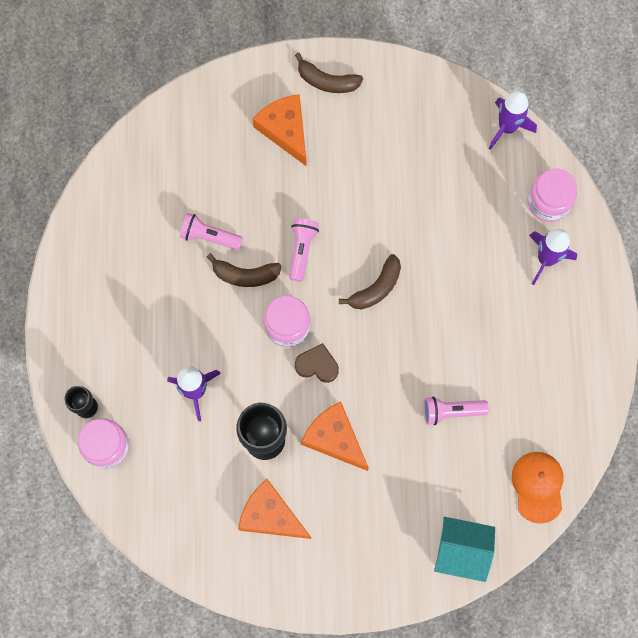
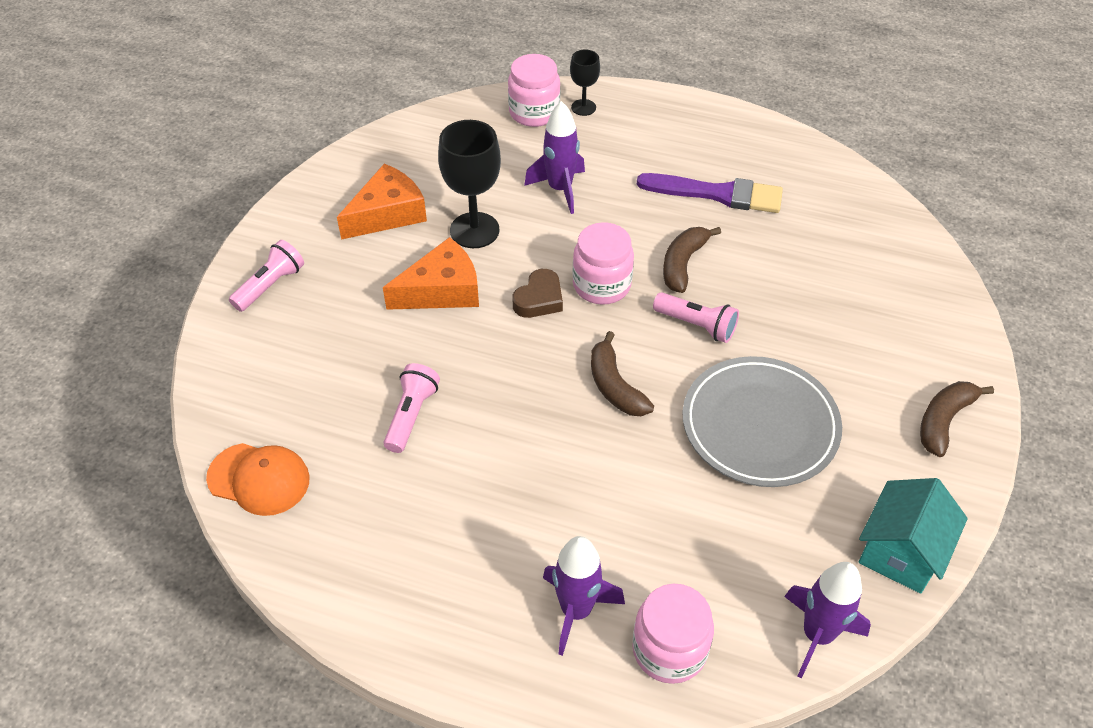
camera: 110 degrees right, 25 degrees down
pink flashlight [180,213,243,250] -> pink flashlight moved to [229,240,304,312]
orange cheese [252,94,307,167] -> none
turquoise house [434,517,495,582] -> turquoise house moved to [859,478,968,594]
none -> purple brush [637,173,783,213]
none -> grey plate [683,356,842,487]

